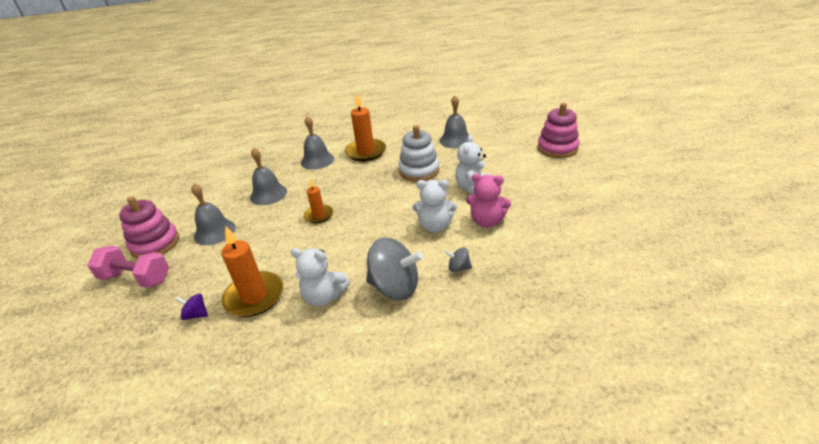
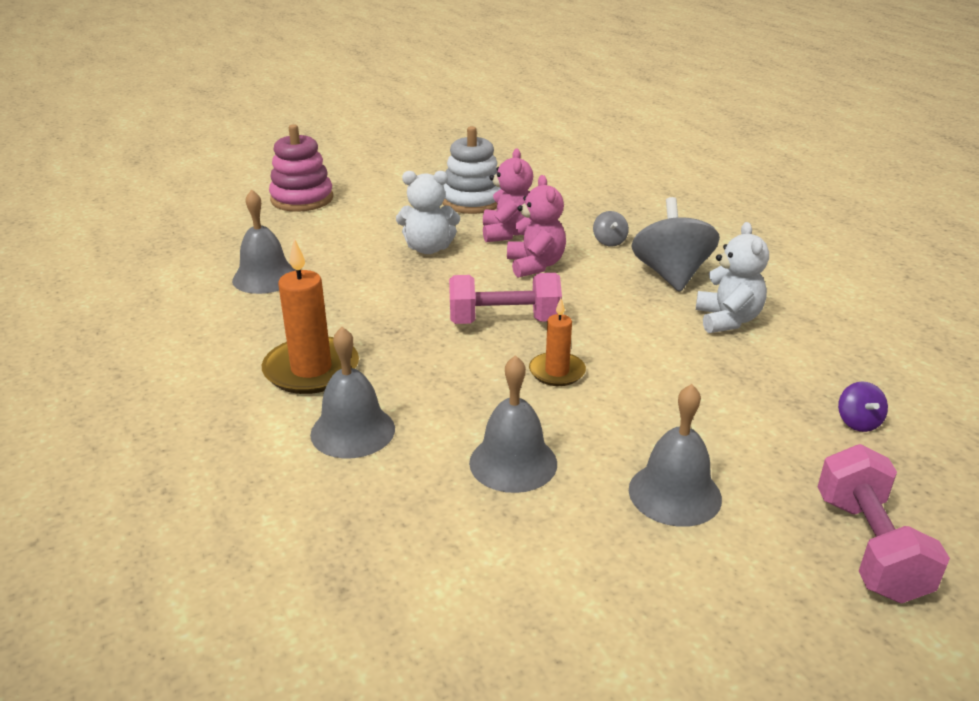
camera: 110 degrees left, 5 degrees down
pink stacking toy [119,196,179,259] -> none
orange candle [221,227,283,317] -> none
white stacking toy [399,125,439,182] -> white stacking toy moved to [442,126,501,214]
white teddy bear [412,180,457,233] -> pink teddy bear [507,175,566,278]
none -> pink dumbbell [449,273,562,324]

